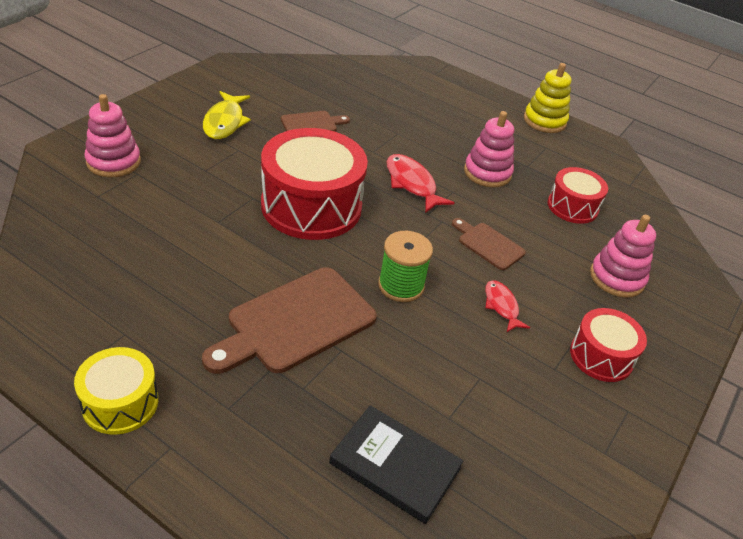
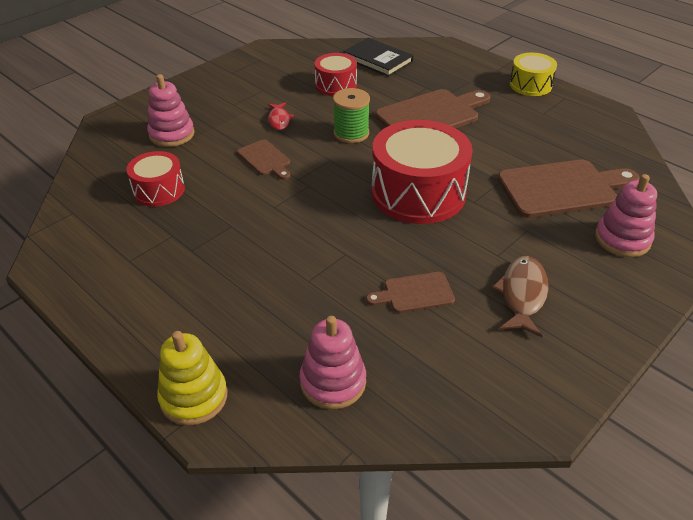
camera: 165 degrees left, 0 degrees up
yellow fish [203,91,251,139] -> brown fish [492,256,548,337]
red fish [386,154,455,213] -> none
pink stacking toy [464,111,514,188] -> pink stacking toy moved to [300,316,366,410]
yellow stacking toy [524,63,571,133] -> yellow stacking toy moved to [157,331,227,425]
red drum [570,308,647,382] -> red drum moved to [315,53,357,96]
none -> brown cutting board [498,160,640,218]

